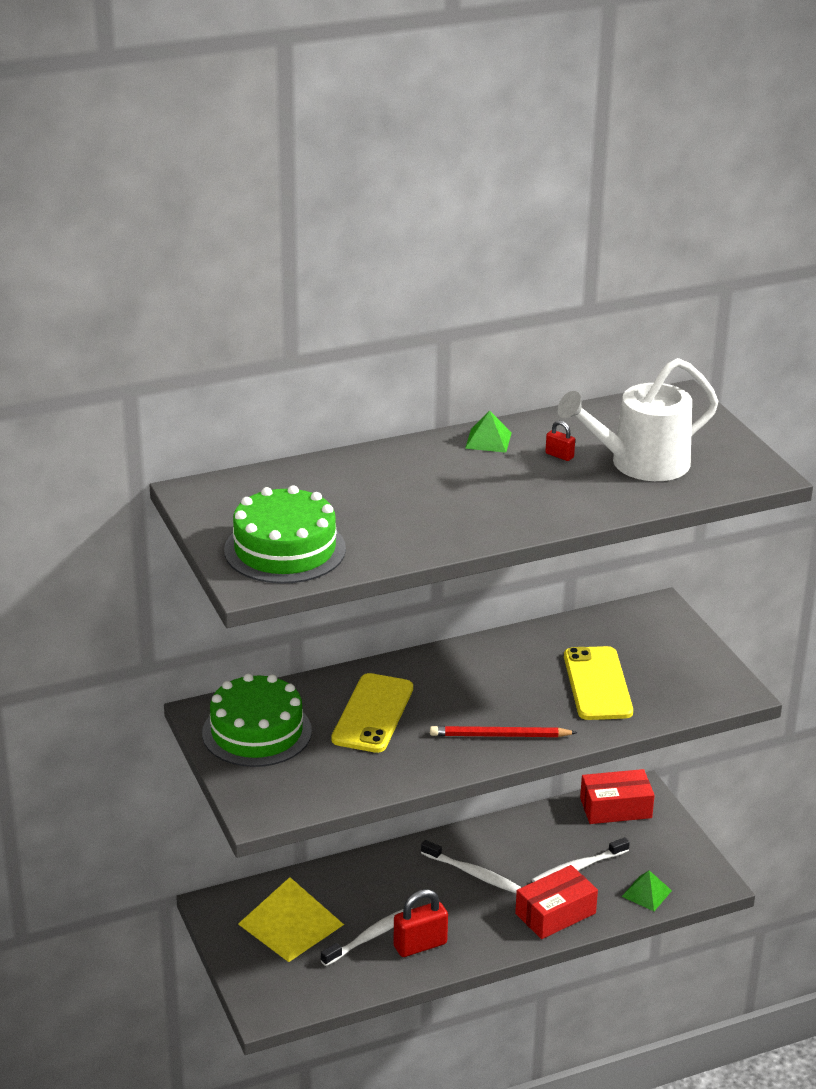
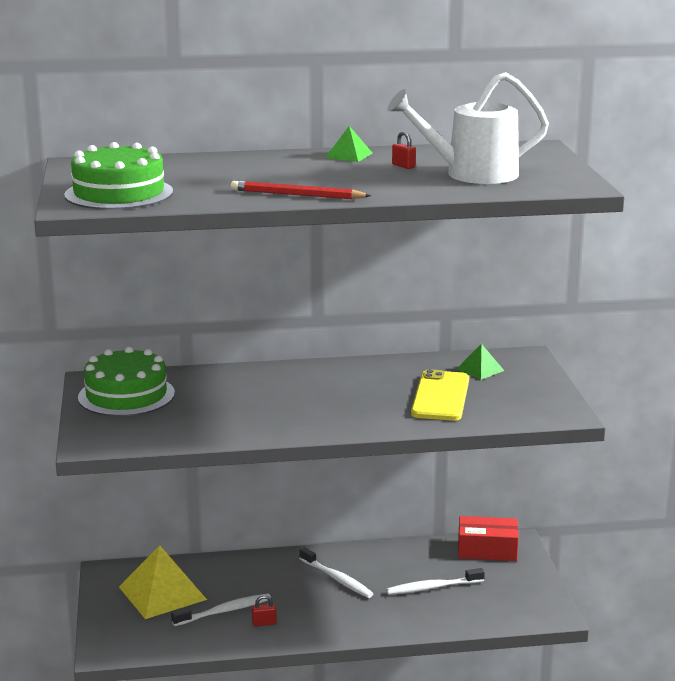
camera: 15 degrees right, 10 degrees down
yellow phone [331,673,413,753] -> none
red padlock [393,889,448,957] -> red padlock [252,595,277,627], size x0.50
red pencil [430,726,577,737] -> red pencil moved to [231,181,371,199]
red box [515,865,598,939] -> none
green pyramid [621,870,672,911] -> green pyramid moved to [457,344,504,380]

